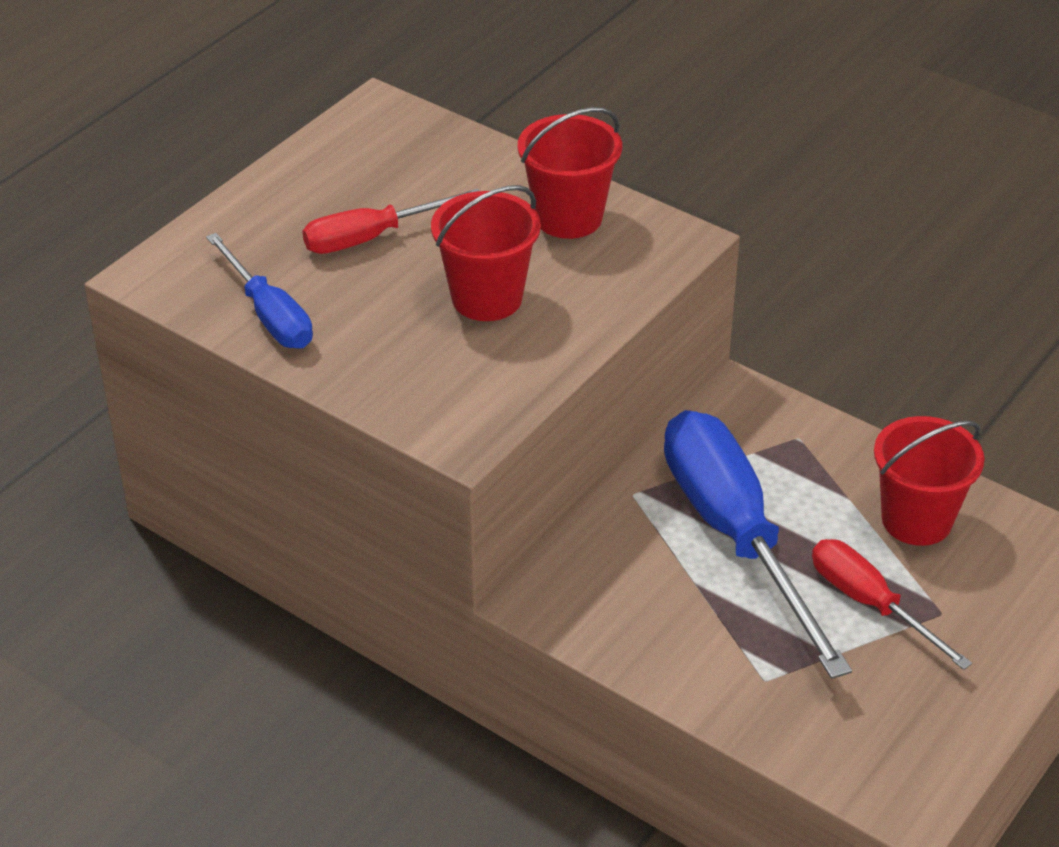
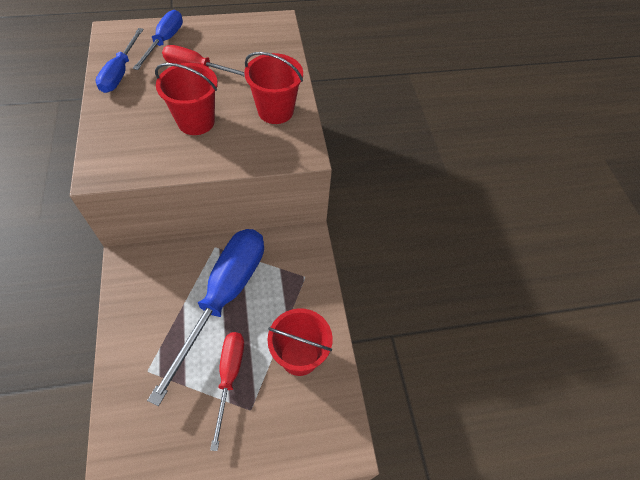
camera: 40 degrees right, 15 degrees up
none -> blue screwdriver [133,10,183,70]

